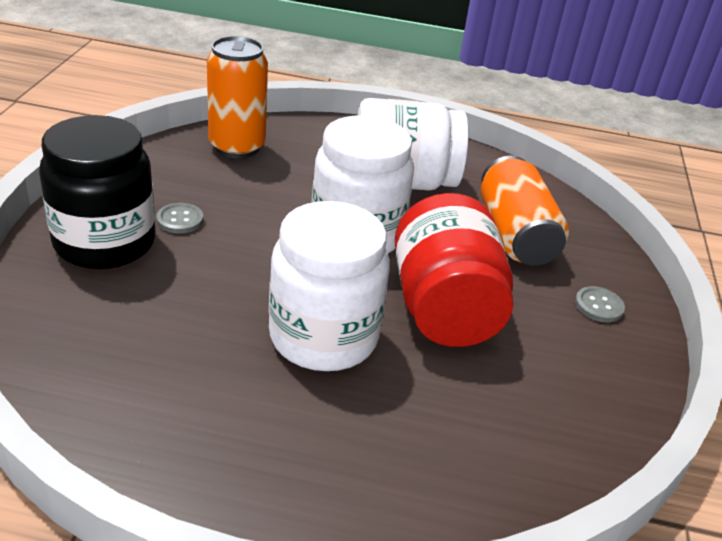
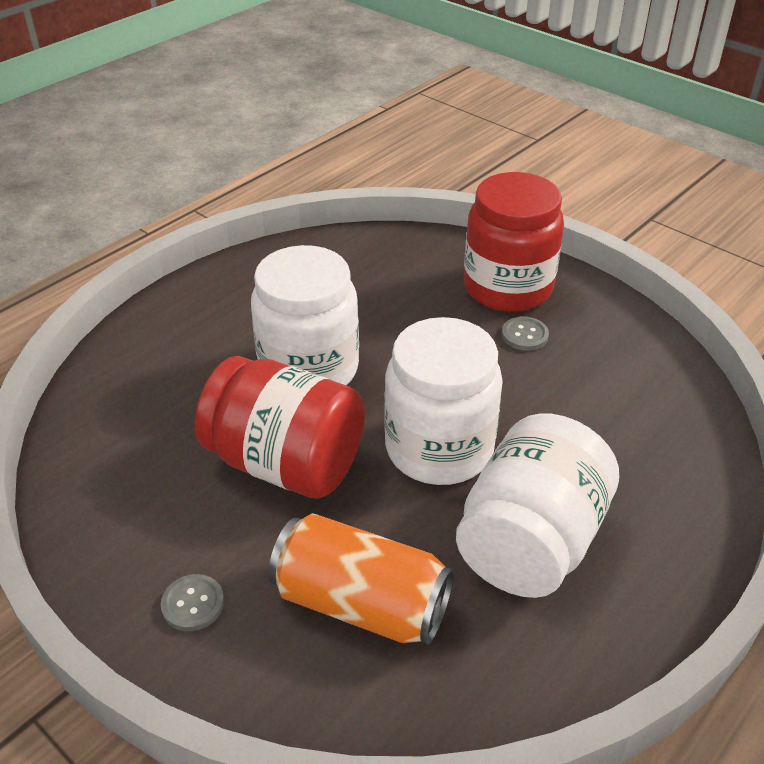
camera: 125 degrees right, 5 degrees up
black jar [39,115,156,269] -> red jar [464,172,564,312]
orange can [207,36,268,159] -> none

